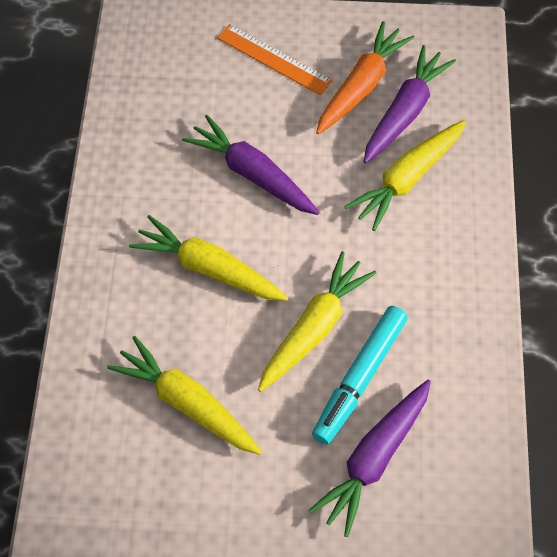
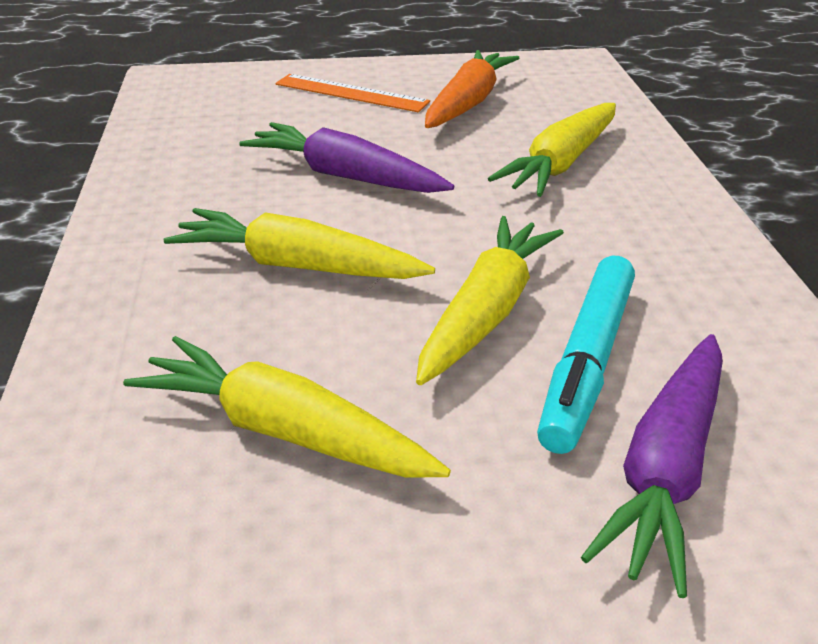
camera: 10 degrees left, 25 degrees down
purple carrot [364,45,456,163] -> none

